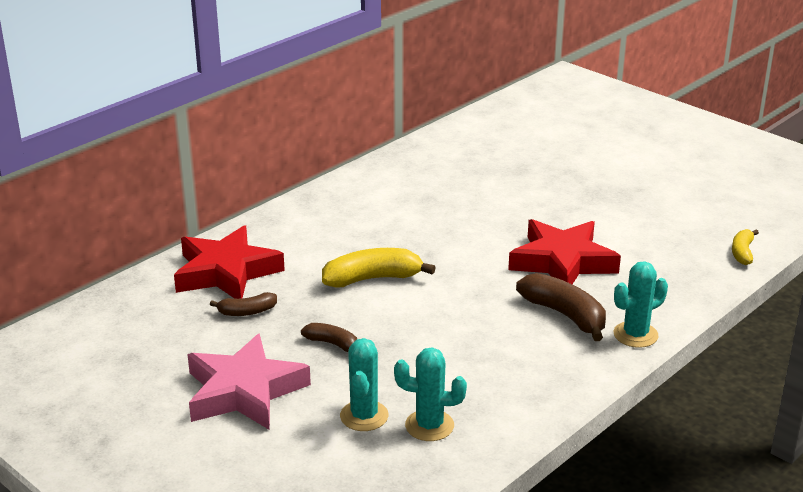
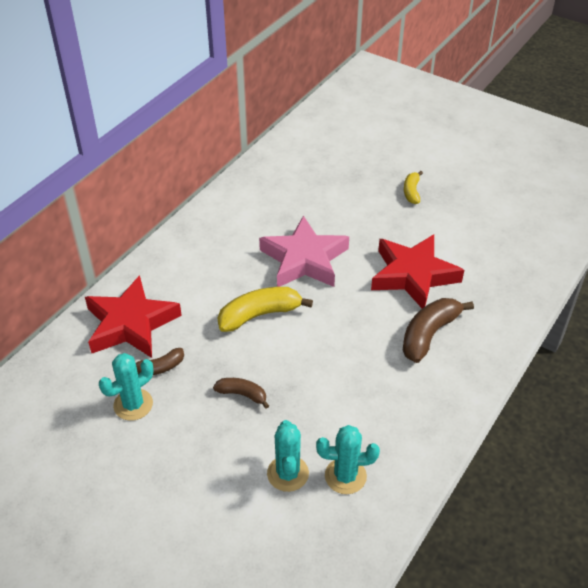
camera: 10 degrees left, 15 degrees up
pink star [187,334,311,430] -> pink star moved to [259,216,349,287]
brown banana [516,273,606,341] -> brown banana turned 90 degrees counterclockwise [402,298,474,363]
turquoise cactus [614,261,668,348] -> turquoise cactus moved to [99,353,153,421]
yellow banana [732,229,759,265] -> yellow banana moved to [404,171,423,204]

